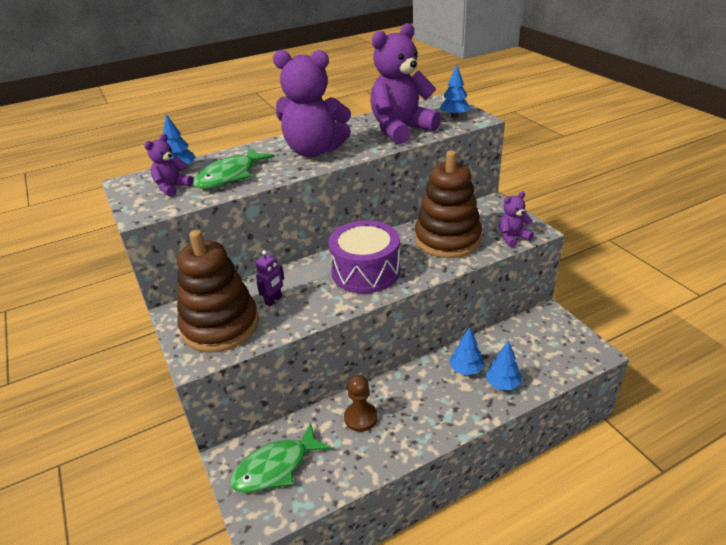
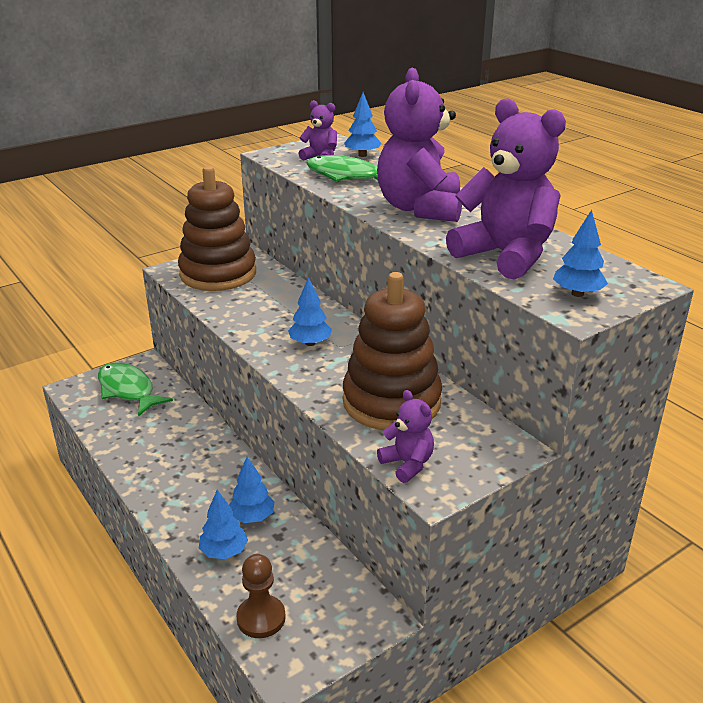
camera: 80 degrees right, 5 degrees down
purple robot [256,250,284,306] -> none
purple drum [328,220,400,294] -> blue tree [288,277,332,346]
brown pawn [344,375,378,432] -> brown pawn moved to [236,554,286,638]

